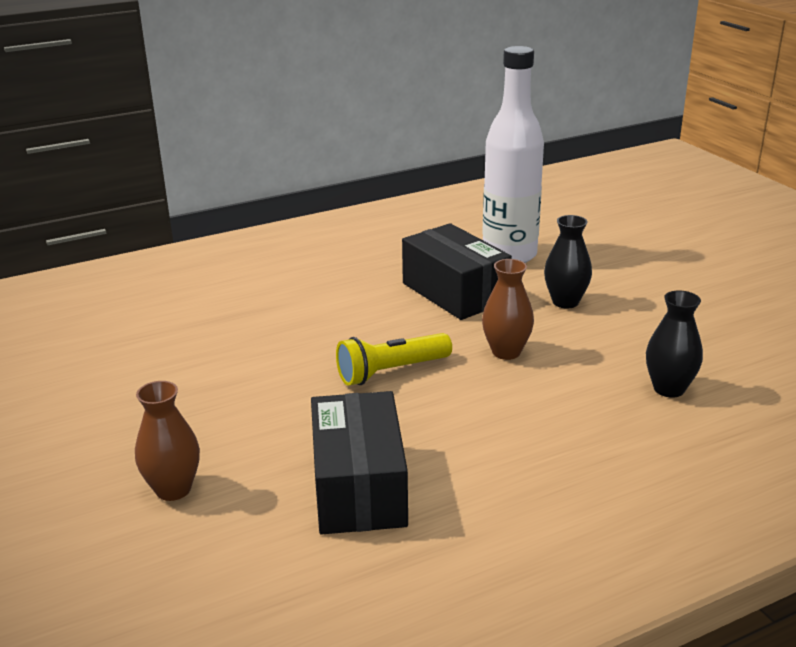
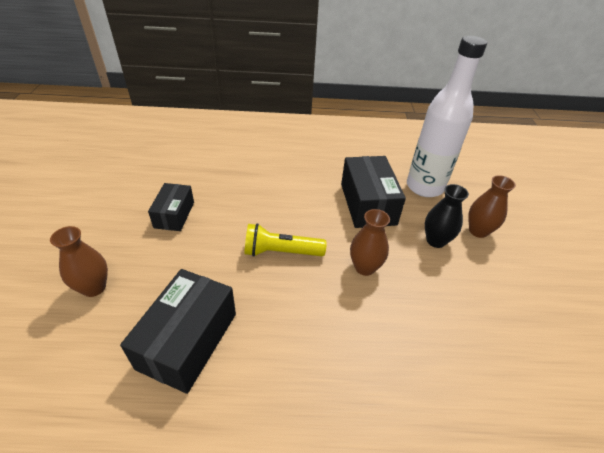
camera: 25 degrees right, 15 degrees up
black vase [646,290,703,398] -> none
none -> black box [148,183,194,231]
none -> brown vase [468,175,516,238]

